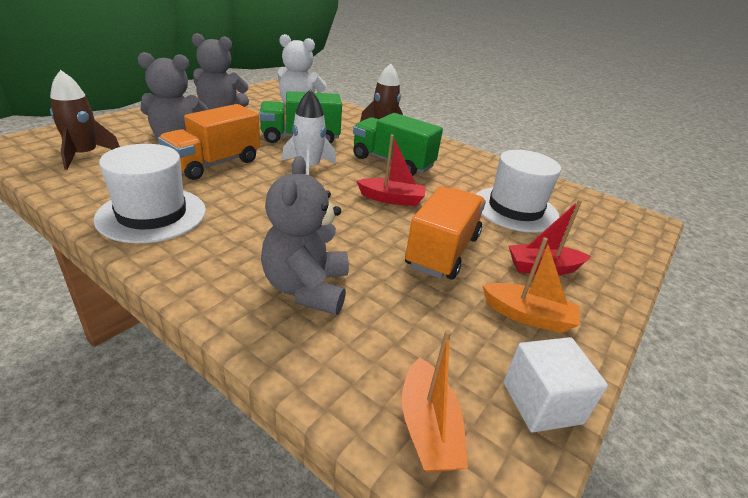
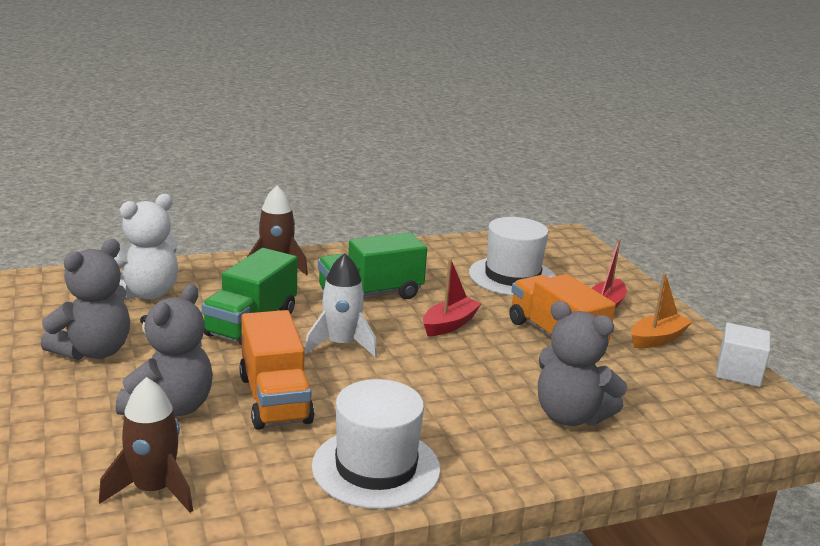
camera: 55 degrees left, 10 degrees down
orange boat [402,330,468,472] -> none

